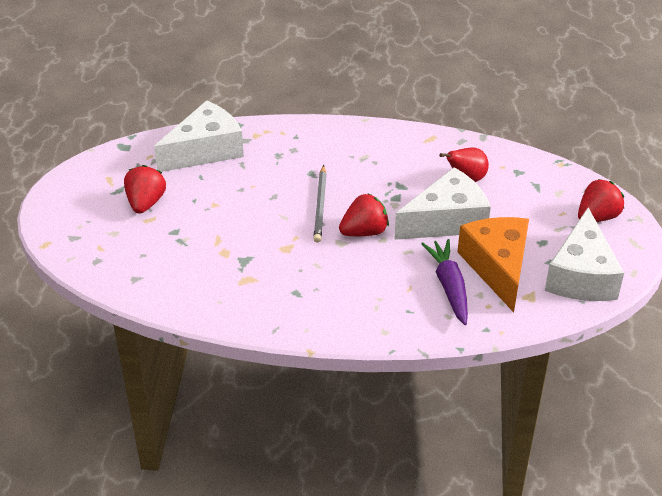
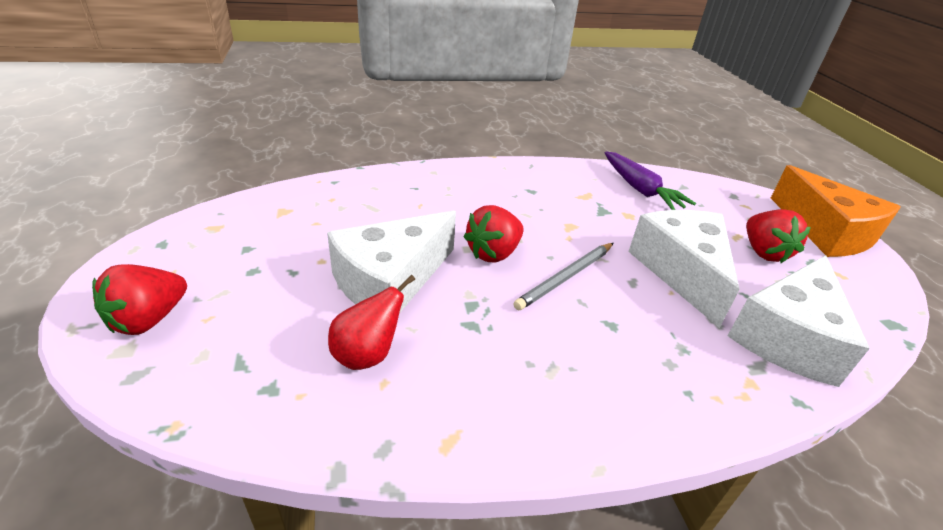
camera: 160 degrees right, 5 degrees down
grey pencil [313,165,327,242] -> grey pencil turned 120 degrees counterclockwise [513,243,613,311]
purple carrot [421,239,468,325] -> purple carrot moved to [605,151,696,210]
orange cheese [457,217,529,312] -> orange cheese moved to [771,165,901,257]
white cheese [545,207,624,301] -> white cheese moved to [628,210,740,328]

